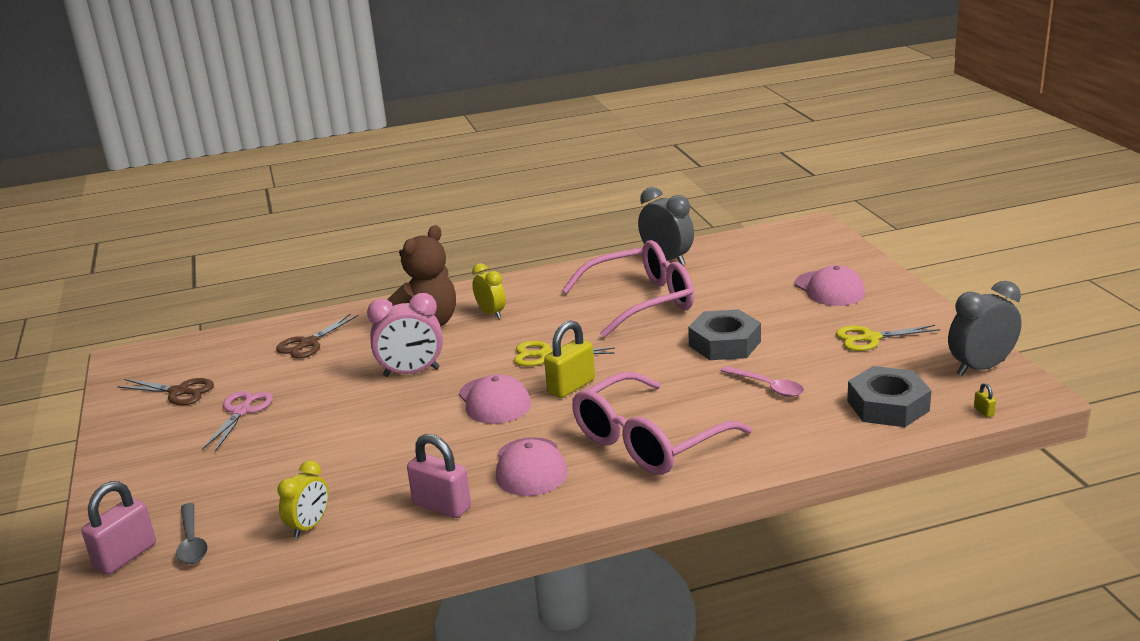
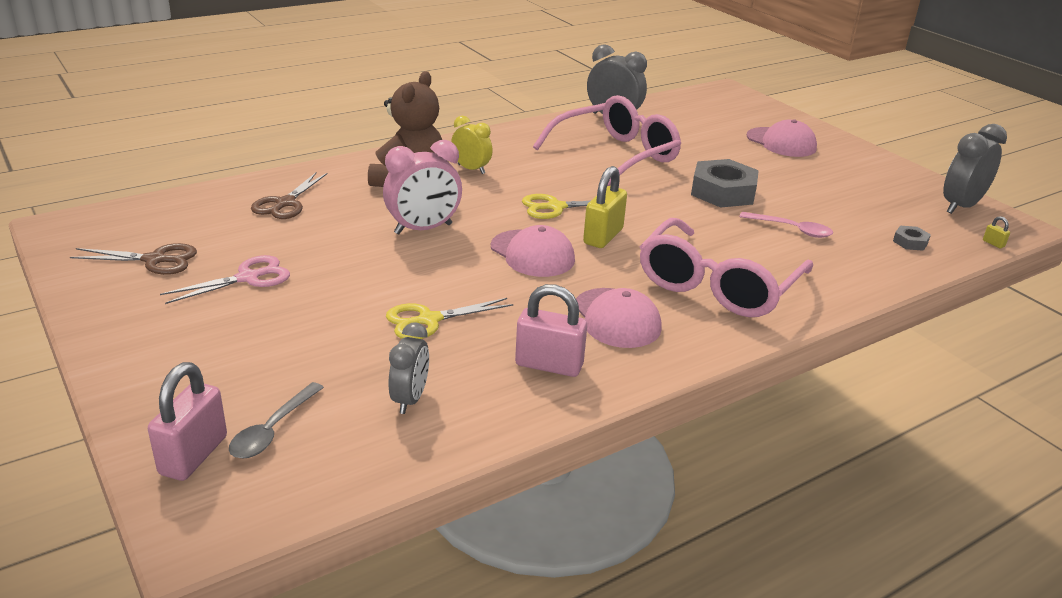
camera: 20 degrees left, 5 degrees up
grey spoon [176,503,208,564] -> grey spoon turned 60 degrees clockwise [229,382,324,458]
pink scissors [202,391,273,452] -> pink scissors turned 60 degrees clockwise [160,255,290,304]
yellow clock [277,461,329,538] -> grey clock [389,322,429,414]
yellow scissors [836,325,940,351] -> yellow scissors moved to [386,298,514,339]
grey nut [847,366,932,427] -> grey nut [893,226,931,251], size x0.46

